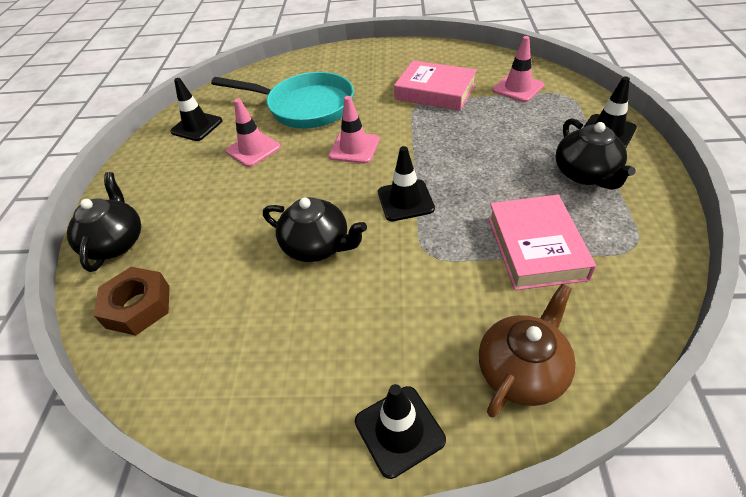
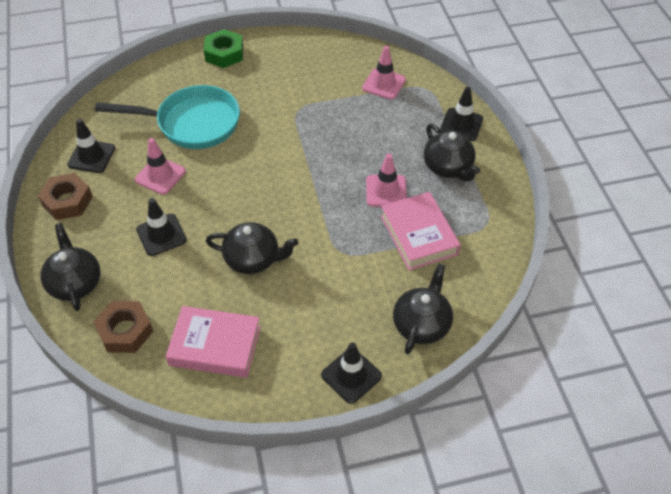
camera: 20 degrees left, 5 degrees up
pink traffic cone [328,96,380,164] -> pink traffic cone moved to [366,154,407,207]
black traffic cone [378,146,435,221] -> black traffic cone moved to [136,198,187,256]
pink book [394,60,477,111] -> pink book moved to [166,306,261,378]
brown teapot [479,284,576,417] -> black teapot [393,264,453,354]
none -> brown nut [38,173,93,220]
none -> green nut [204,29,243,68]

